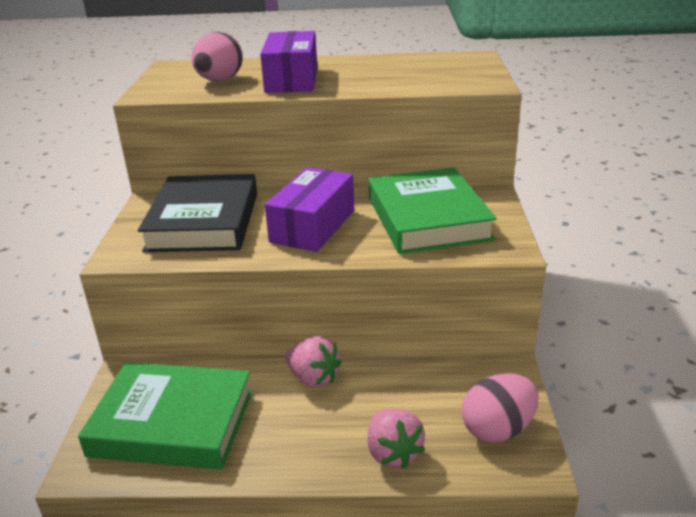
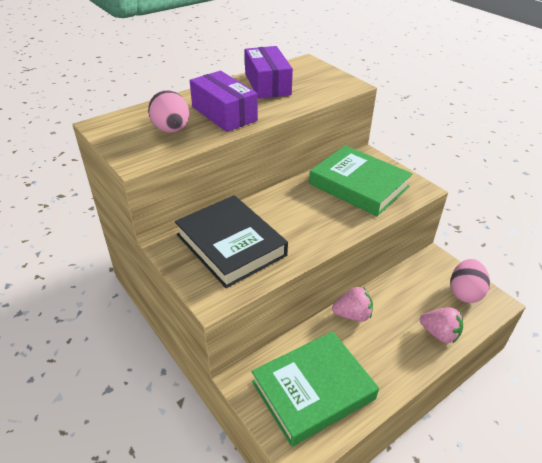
camera: 40 degrees left, 10 degrees up
purple box [265,167,354,252] -> purple box moved to [245,46,293,99]

